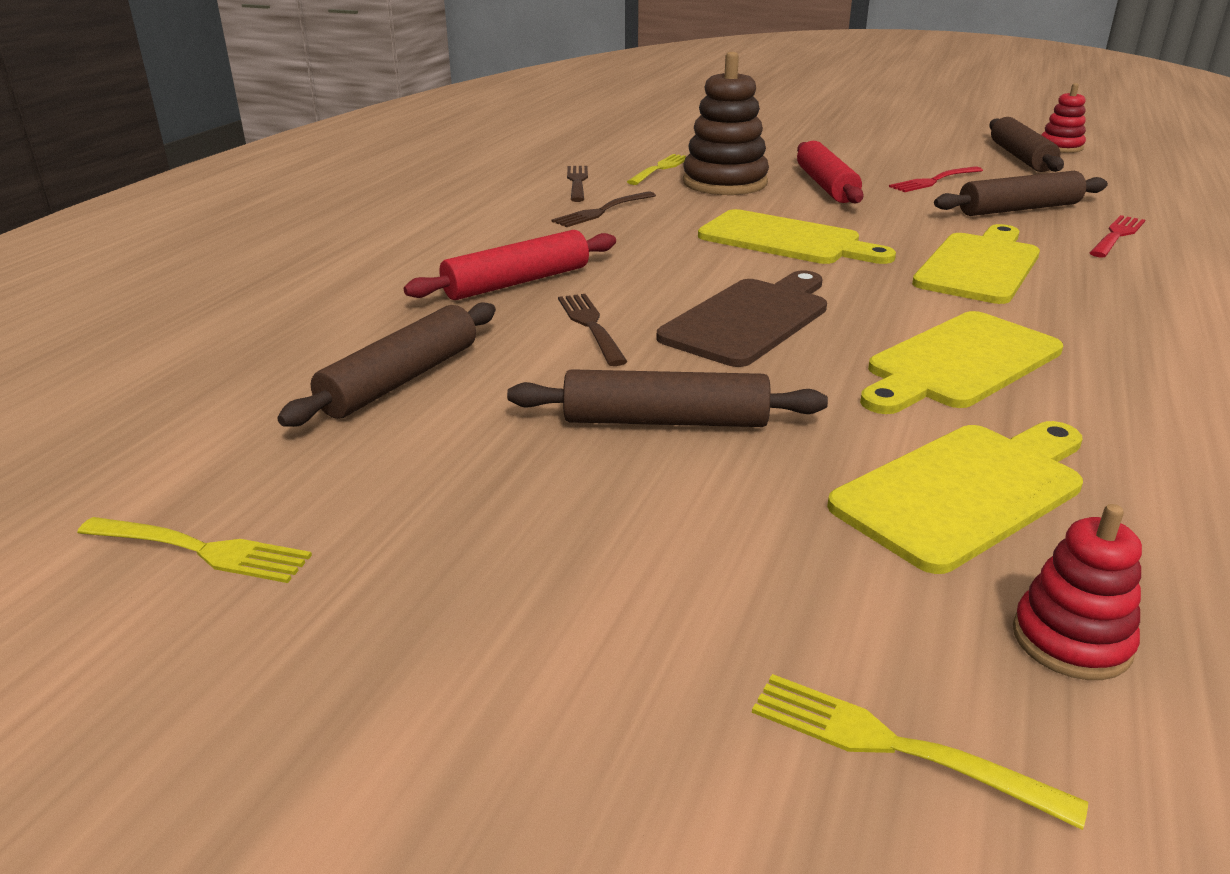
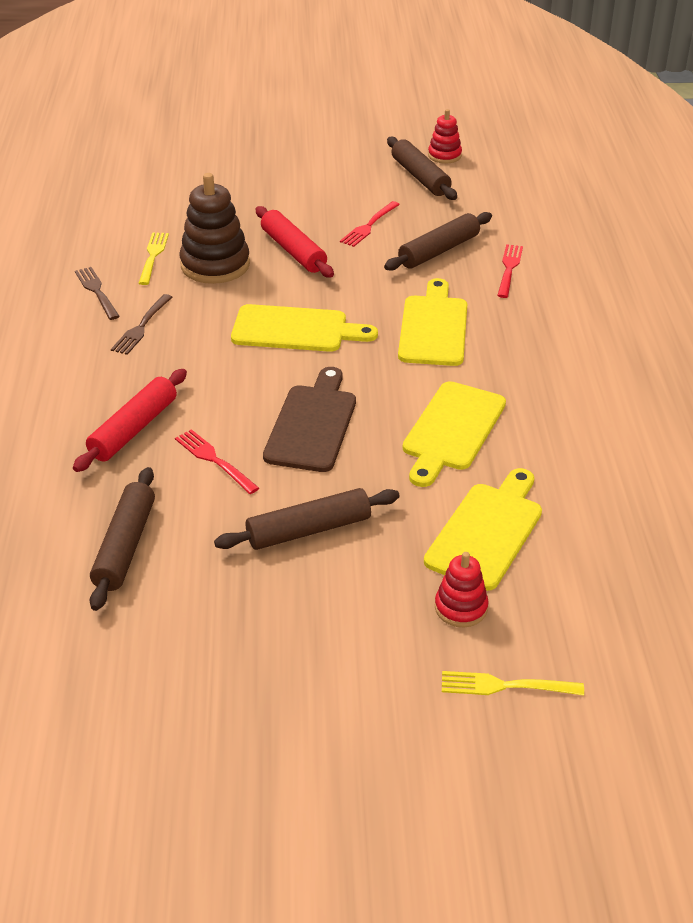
camera: 25 degrees left, 10 degrees up
yellow fork [77,517,312,583] -> none
brown fork [558,294,627,366] -> red fork [175,429,259,494]
red stacking toy [1013,504,1142,680] -> red stacking toy moved to [435,552,489,627]

